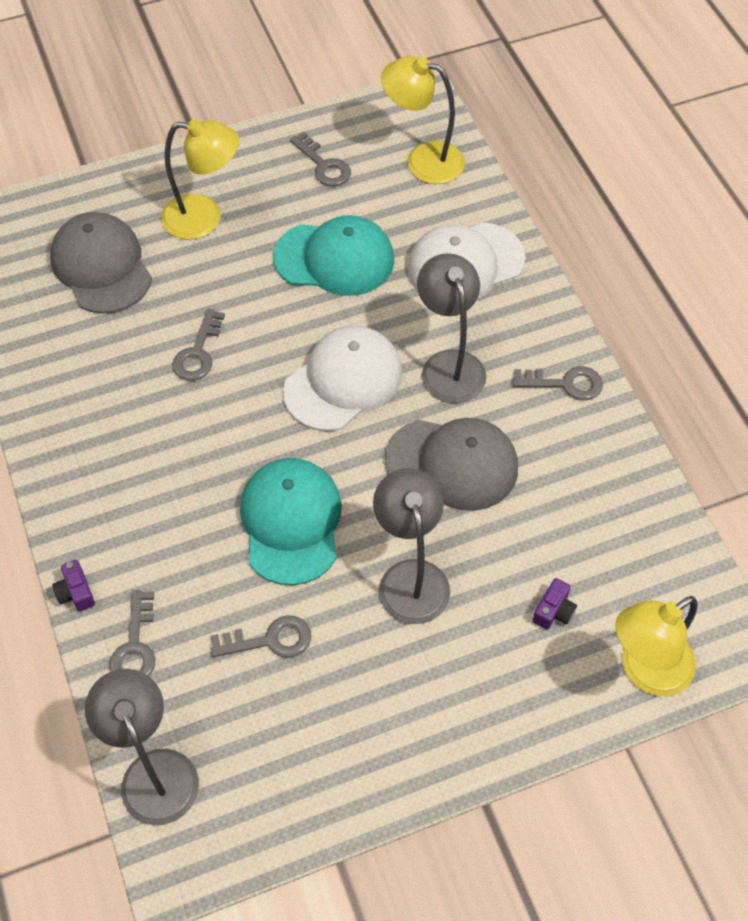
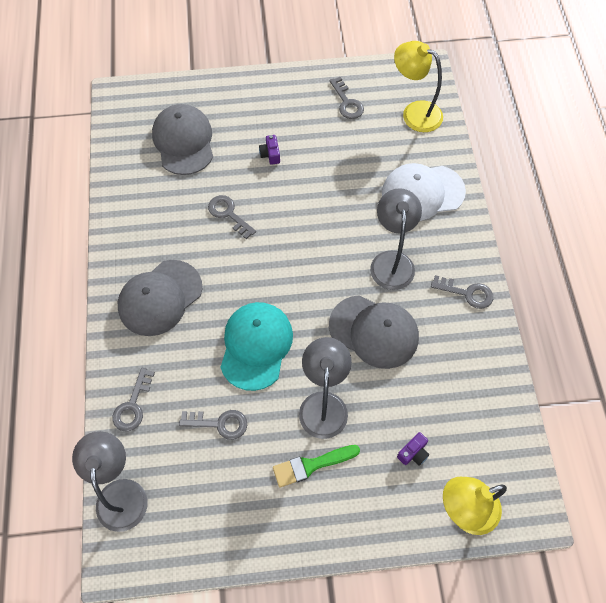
camera: 15 degrees right, 5 degrees up
purple camera [52,560,95,611] -> purple camera moved to [259,135,280,165]
yellow lamp [161,119,240,239] -> none
grey key [172,309,225,381] -> grey key turned 105 degrees clockwise [208,195,256,239]
turquoise cap [273,215,394,296] -> none
white cap [283,326,402,431] -> none
none -> grey cap [118,260,202,336]
none -> green brush [273,445,360,488]

